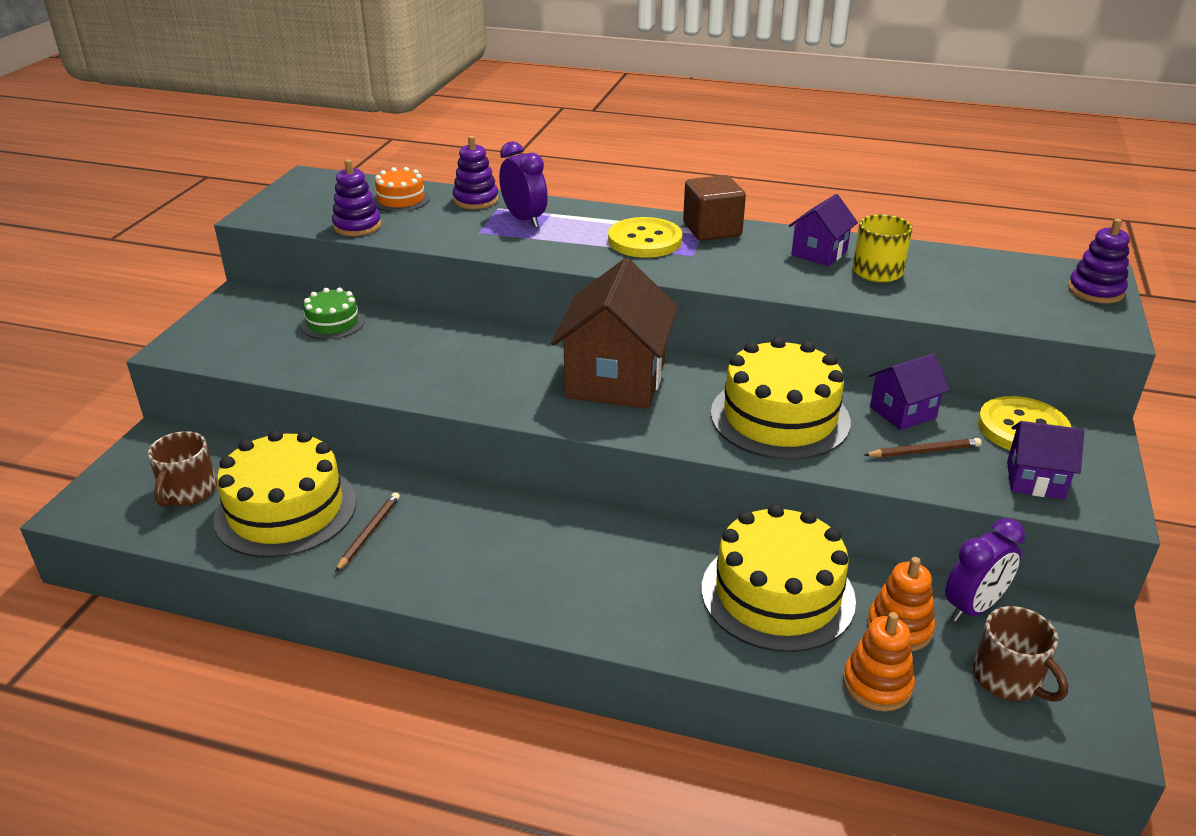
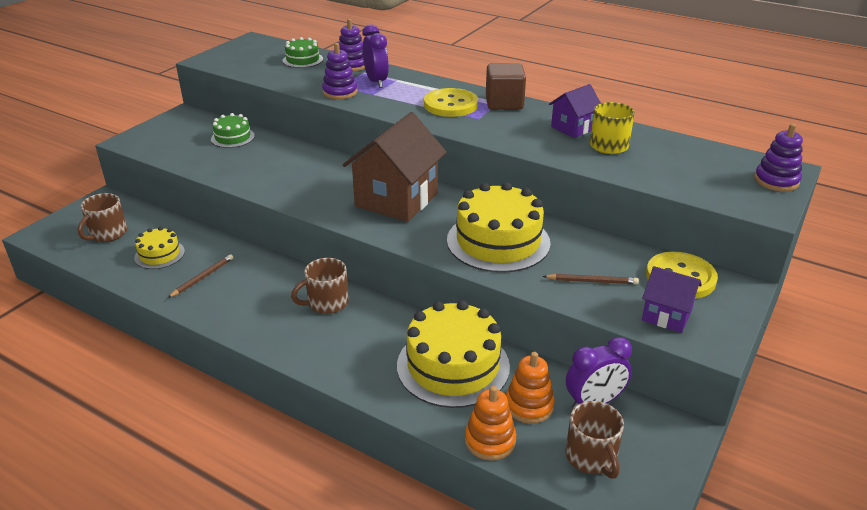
camera: 15 degrees right, 0 degrees up
yellow cake [213,430,357,558] -> yellow cake [134,227,185,269], size x0.52
purple stacking toy [332,159,381,236] -> purple stacking toy moved to [322,43,357,99]
orange cake [372,167,430,212] -> green cake [283,37,323,68]
purple house [869,353,950,430] -> none
none -> brown mug [291,258,349,314]

